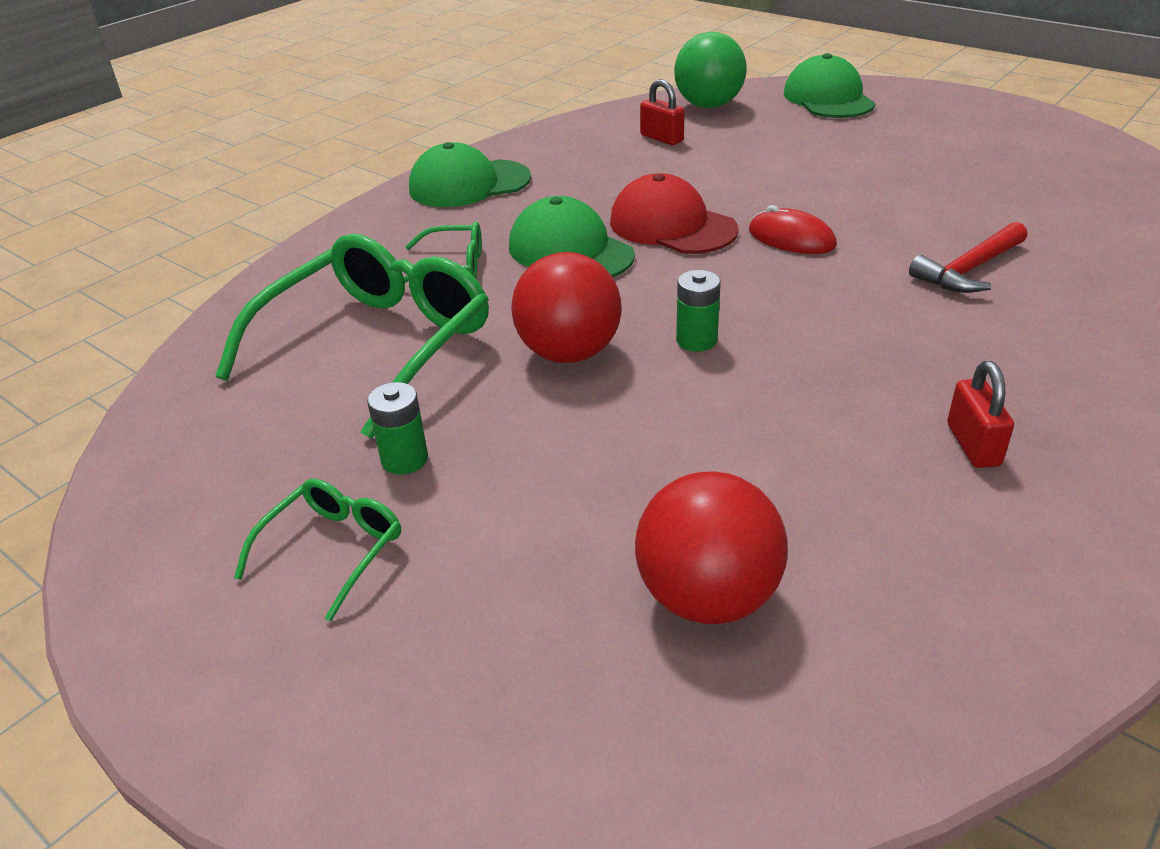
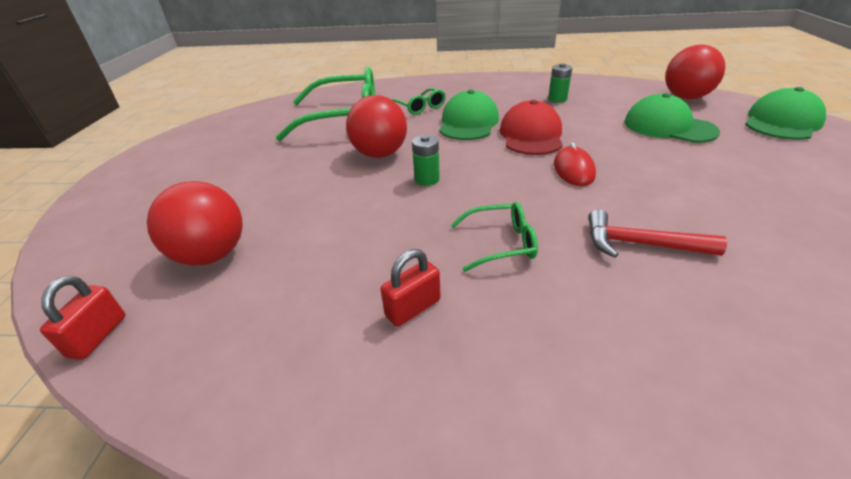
camera: 55 degrees right, 0 degrees up
green glasses [234,479,401,622] -> green glasses moved to [451,202,538,272]
green battery [367,382,428,474] -> green battery moved to [548,63,572,103]
green cap [409,142,531,207] -> green cap moved to [624,93,720,143]
red padlock [640,79,685,145] -> red padlock moved to [40,276,126,360]
green ball [674,32,747,108] -> red ball [665,45,726,99]

